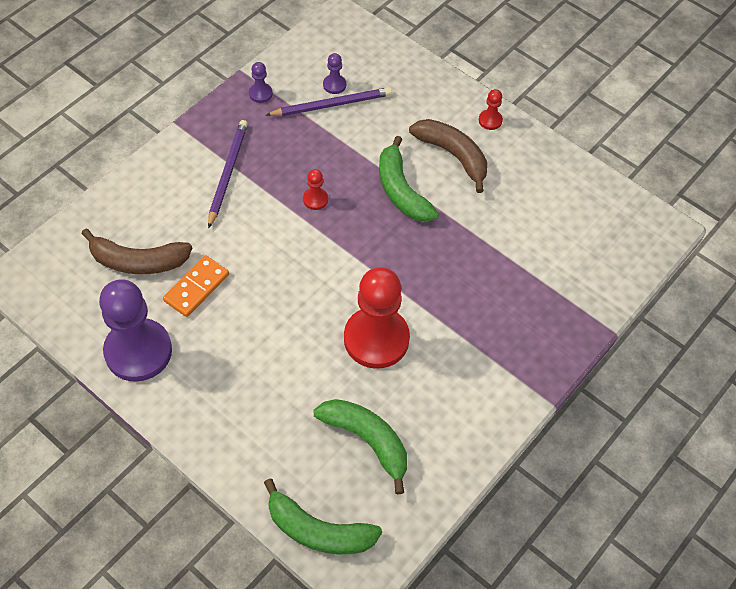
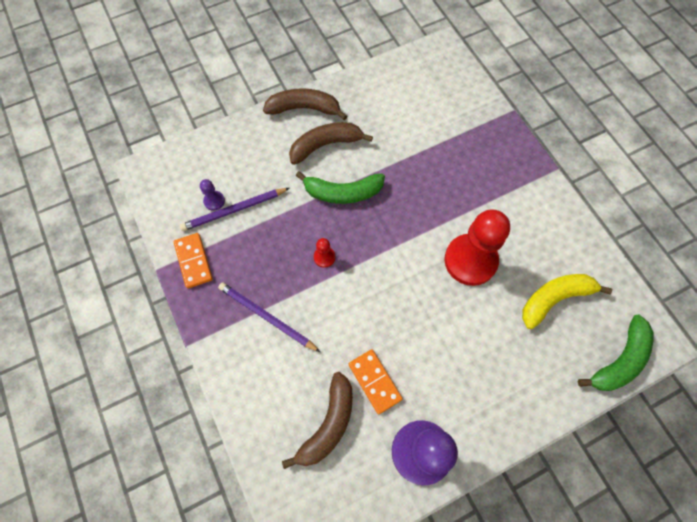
camera: 65 degrees left, 10 degrees up
purple pawn [249,62,273,103] -> orange domino [174,233,213,288]
purple pencil [266,87,392,116] -> purple pencil turned 120 degrees counterclockwise [180,188,289,231]
green banana [313,399,407,494] -> yellow banana [522,274,612,329]
red pawn [479,89,503,130] -> brown banana [263,88,347,120]

